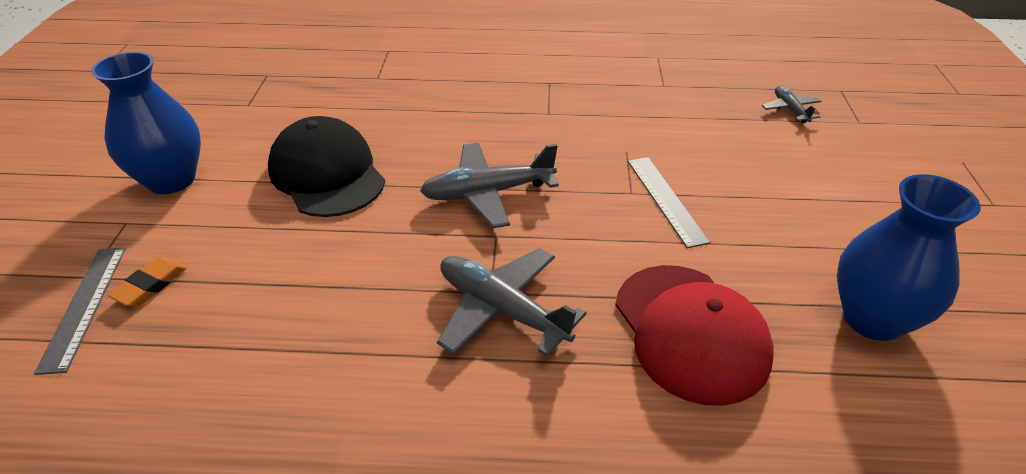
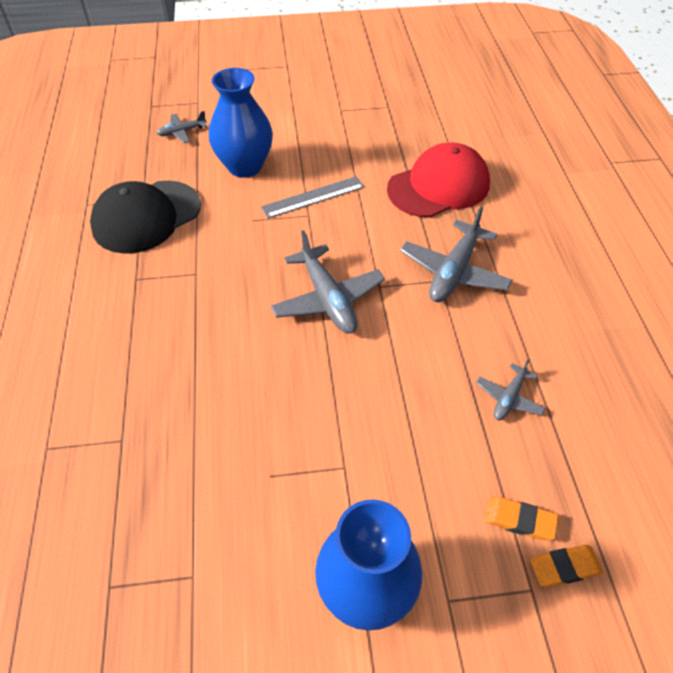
camera: 100 degrees left, 10 degrees up
grey ruler [34,248,126,375] -> orange eraser [530,545,603,587]
black cap [268,116,385,217] -> black cap moved to [90,181,201,254]
blue vase [837,174,981,341] -> blue vase moved to [209,68,273,178]
none -> grey plane [476,359,545,420]

